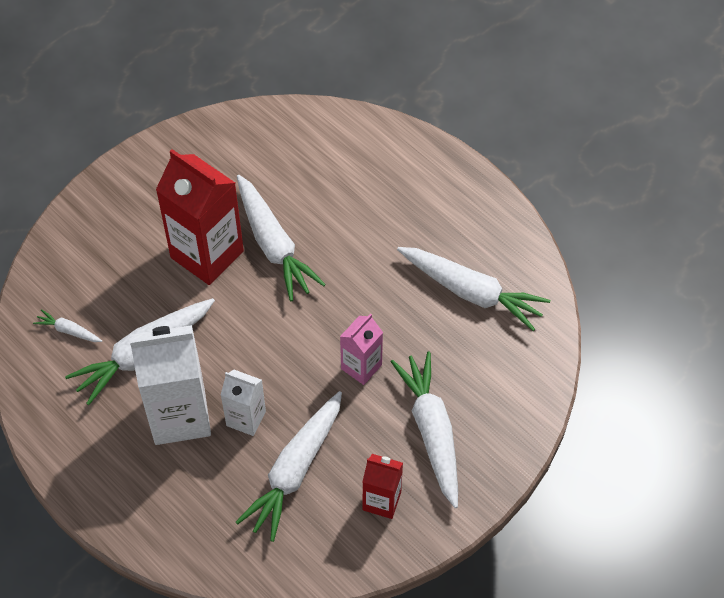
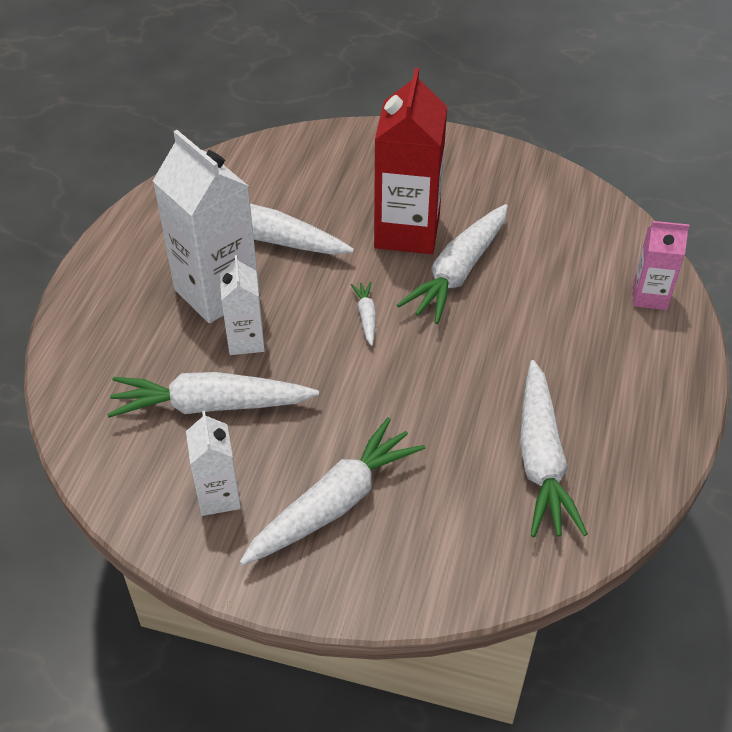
camera: 60 degrees right, 10 degrees down
white carrot [33,309,102,342] -> white carrot moved to [351,282,376,346]
pink carton [340,314,383,385] -> pink carton moved to [633,221,690,310]
red carton [363,454,403,519] -> white carton [186,411,241,516]

